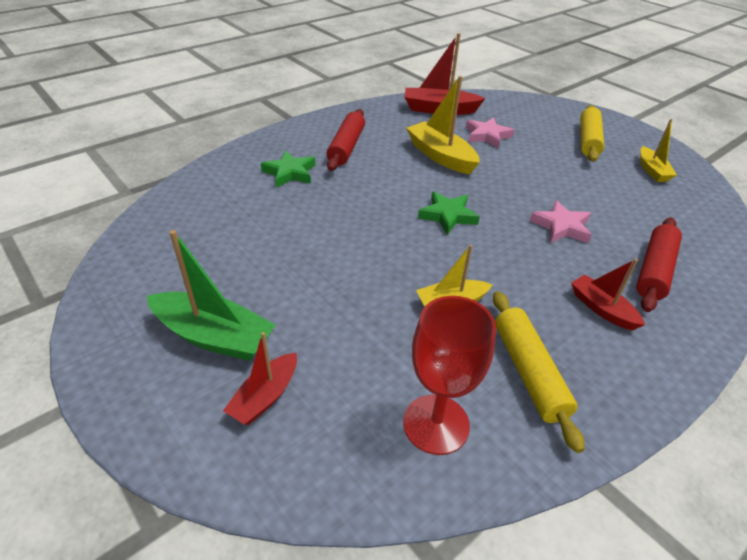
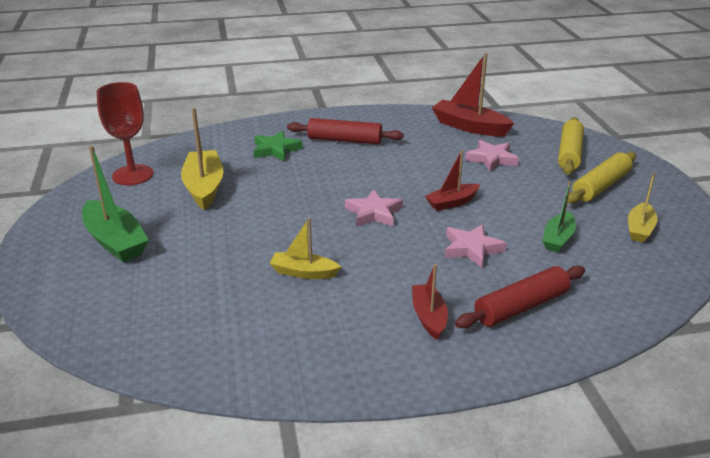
camera: 30 degrees right, 10 degrees down
red boat [223,332,297,425] -> red boat moved to [425,150,480,211]
red rolling pin [327,109,365,171] -> red rolling pin turned 60 degrees clockwise [287,118,404,144]
red goblet [403,296,496,455] -> red goblet moved to [97,82,153,185]
yellow boat [406,76,480,174] -> yellow boat moved to [181,108,224,210]
green star [418,191,480,235] -> pink star [345,189,403,227]
yellow rolling pin [493,291,585,453] -> yellow rolling pin moved to [558,117,584,175]
none -> green boat [543,182,576,252]

